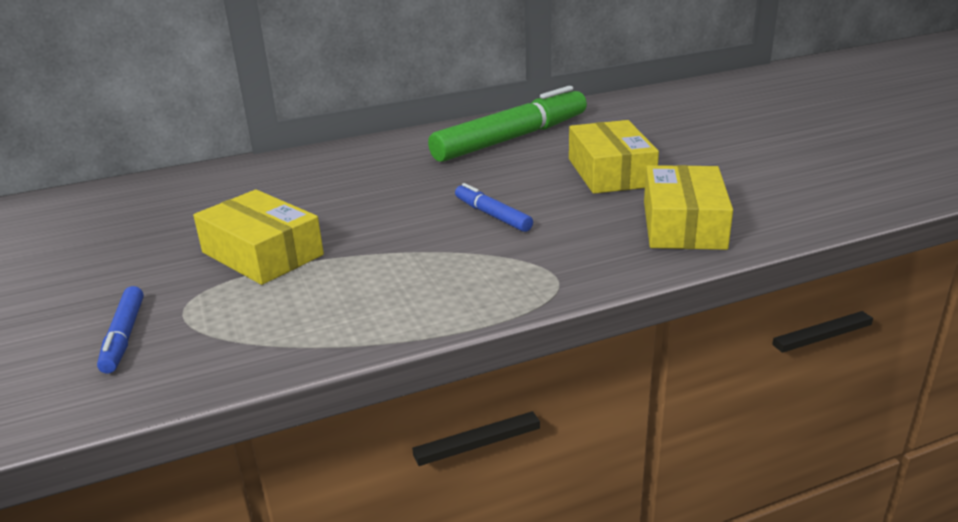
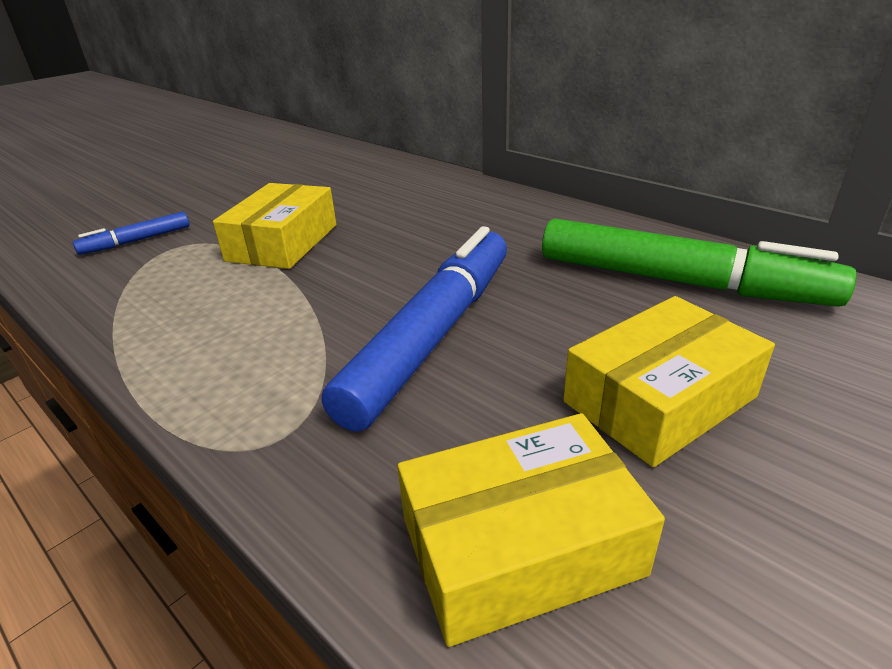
camera: 65 degrees right, 5 degrees up
blue marker [455,183,533,232] -> blue marker [322,226,507,432], size x2.16

